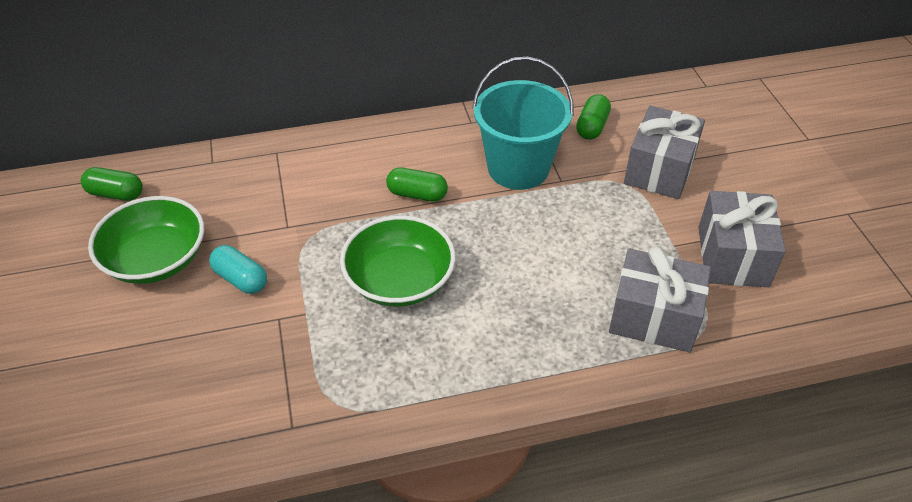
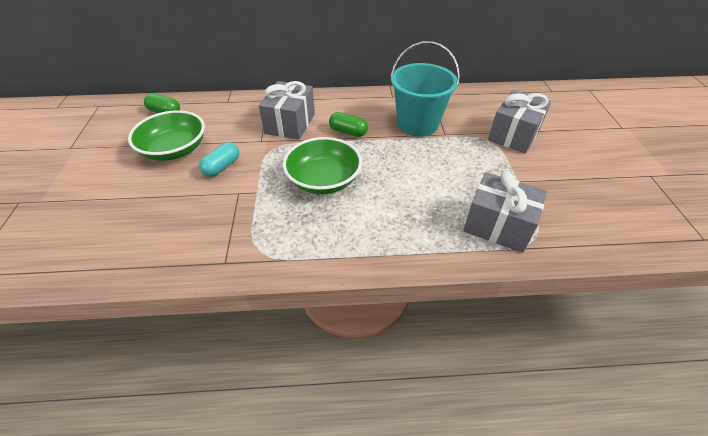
camera: 10 degrees right, 0 degrees up
turquoise capsule [209,245,267,294] -> turquoise capsule turned 75 degrees clockwise [199,142,239,177]
green capsule [576,94,611,140] -> none
grey gift [698,191,786,287] -> grey gift moved to [259,81,315,140]

